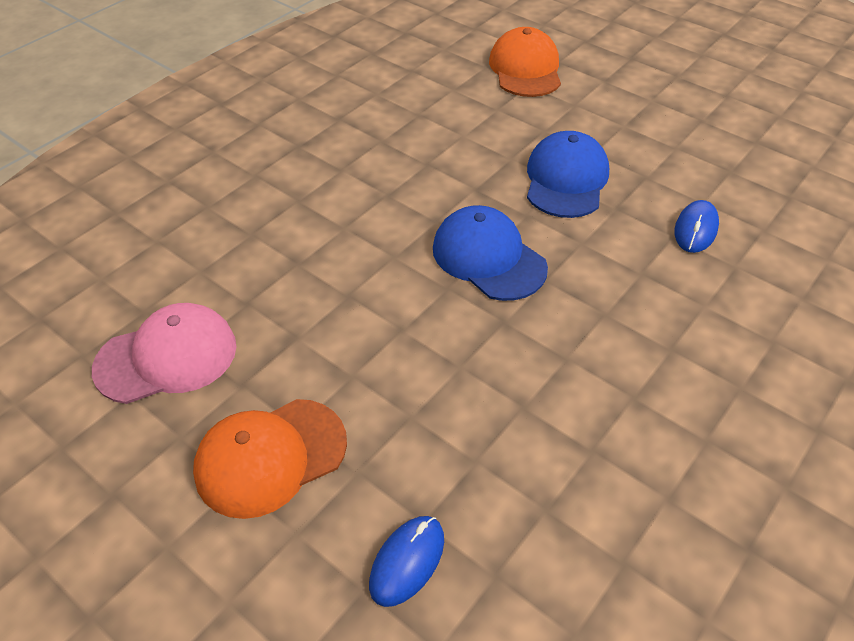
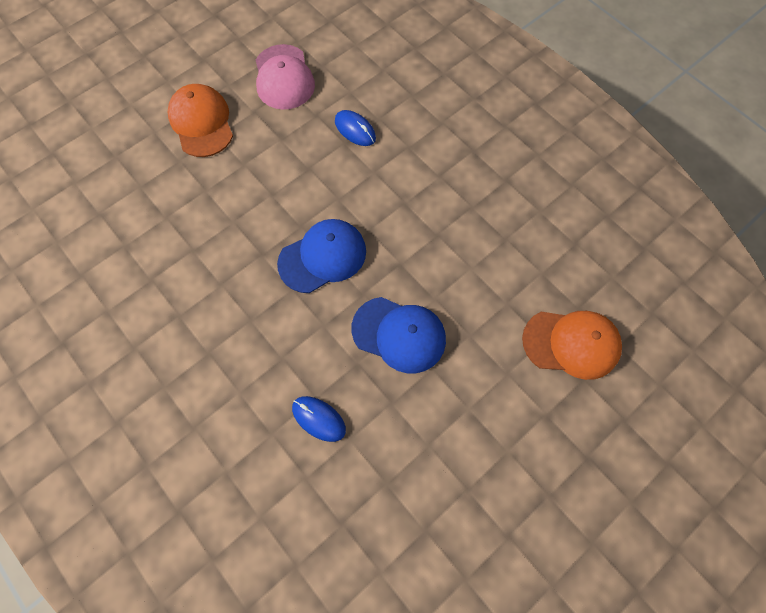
camera: 100 degrees right, 20 degrees up
blue mouse [369,516,444,607] -> blue mouse moved to [335,110,376,146]

